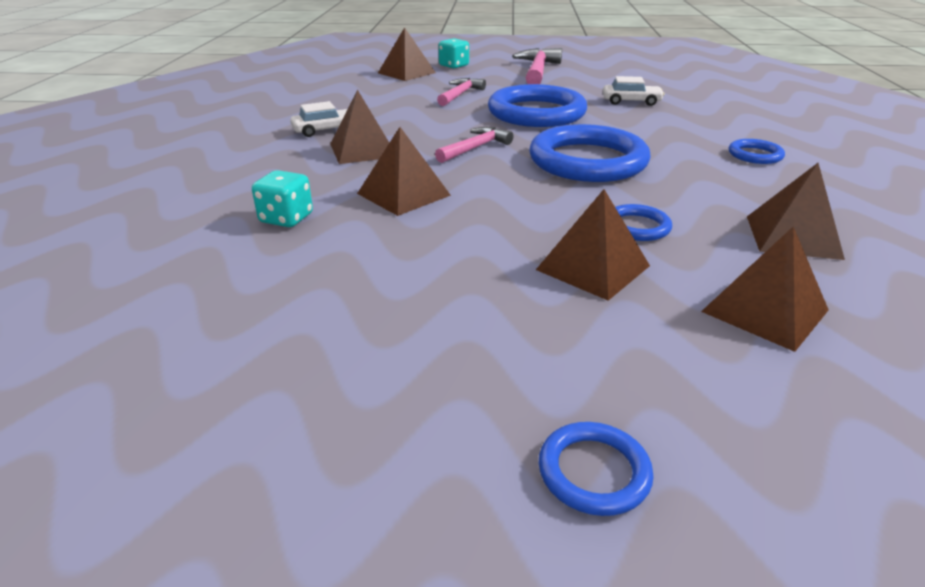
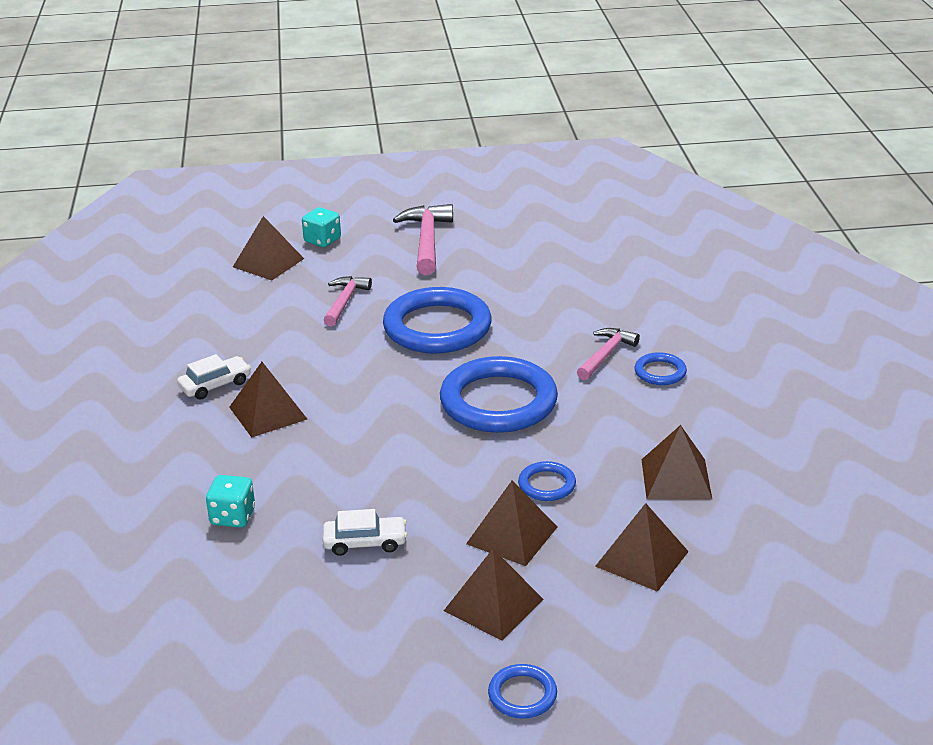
camera: 10 degrees left, 0 degrees up
brown pyramid [357,127,451,216] -> brown pyramid moved to [444,549,543,641]
pink hammer [435,127,513,163] -> pink hammer moved to [577,328,640,380]
white car [603,76,665,106] -> white car moved to [323,509,407,556]

